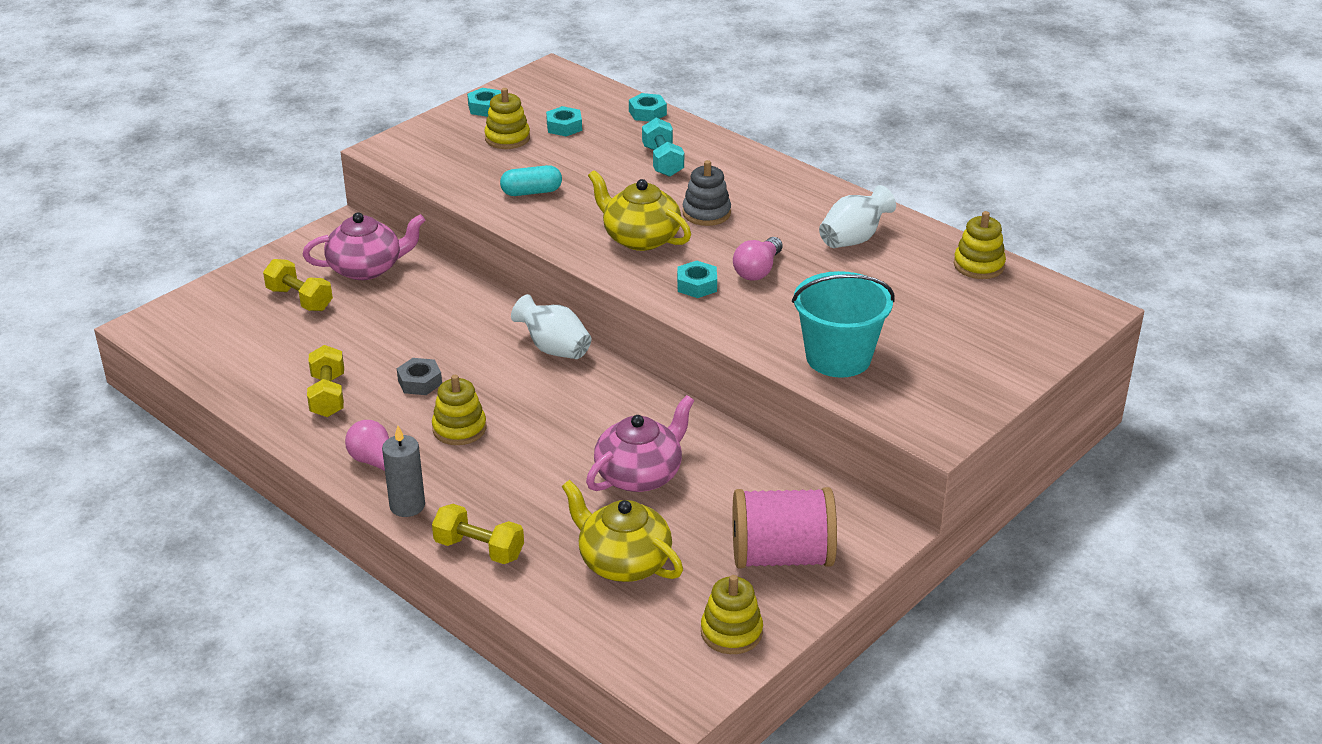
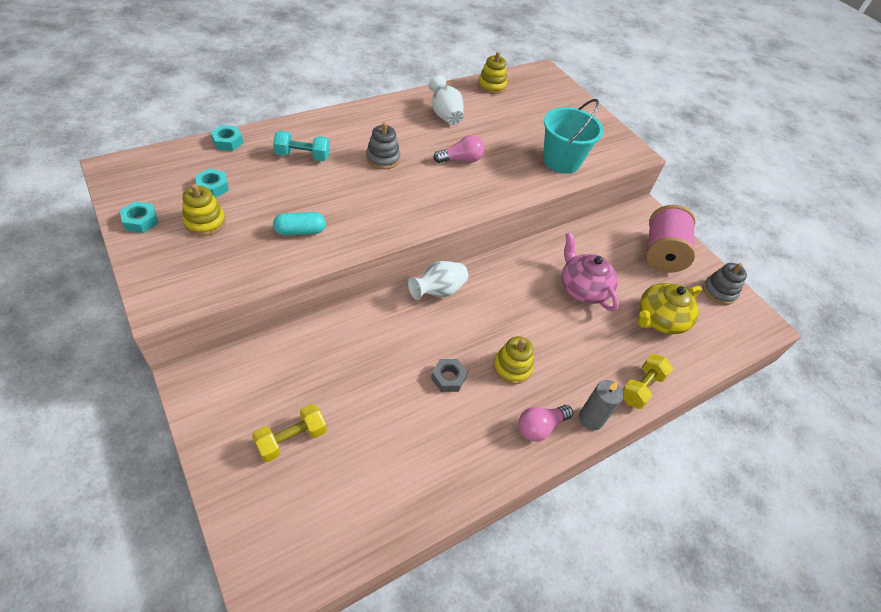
camera: 80 degrees left, 15 degrees up
pink teapot [303,212,426,280] -> none
yellow dumbbell [307,345,344,417] -> none
turquoise capsule [500,165,562,196] -> turquoise capsule turned 75 degrees clockwise [273,212,326,236]
yellow teapot [588,170,691,251] -> none
turquoise nut [677,261,717,298] -> none
yellow stacking toy [701,575,763,654] -> grey stacking toy [703,263,747,305]
pink light bulb [733,237,783,281] -> pink light bulb turned 60 degrees counterclockwise [433,135,484,163]

